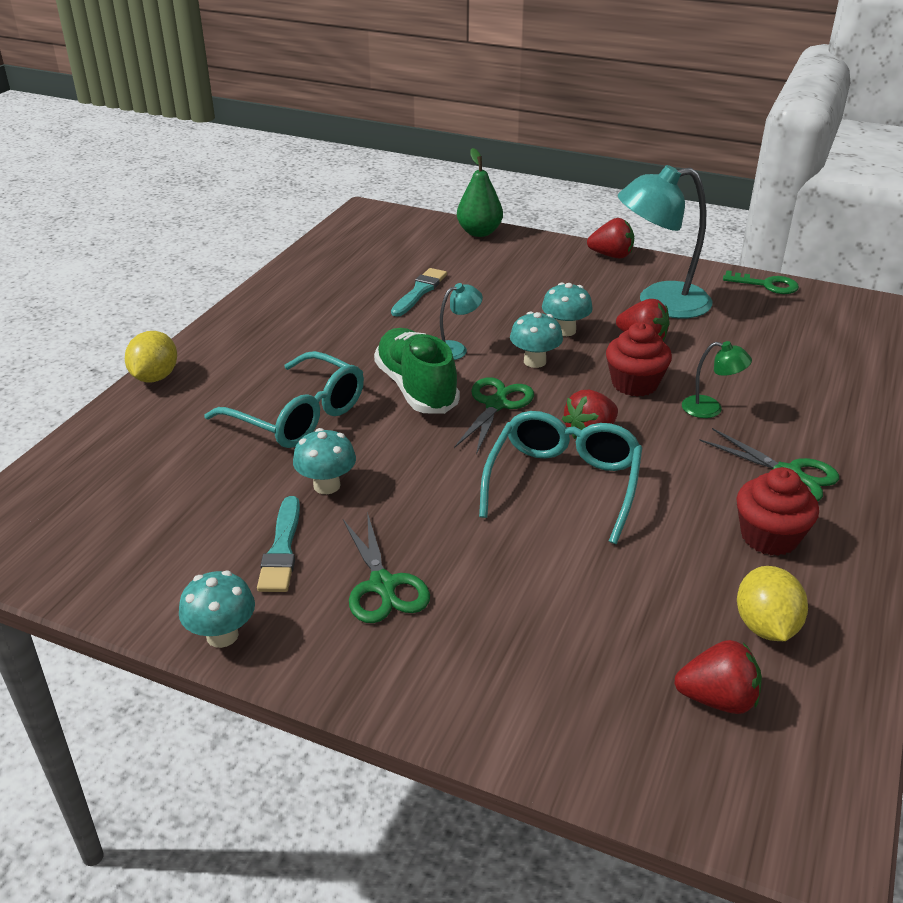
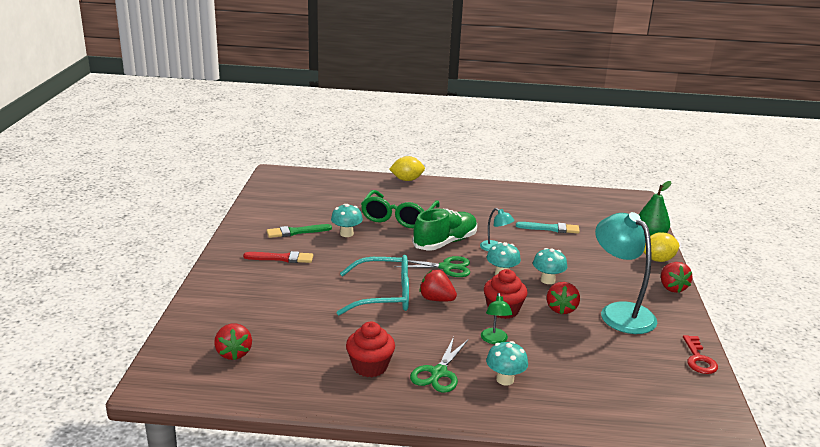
camera: 70 degrees right, 10 degrees down
turquoise mushroom [179,571,255,648] -> turquoise mushroom moved to [486,341,528,386]
turquoise glasses [204,351,364,448] -> green glasses [361,190,440,228]
turquoise brush [257,496,300,592] -> green brush [266,224,332,238]
green scissors [343,512,430,623] -> red brush [243,251,313,263]
green key [723,270,799,294] -> red key [683,335,718,374]
yellow lemon [737,566,808,641] -> yellow lemon moved to [644,232,679,262]

